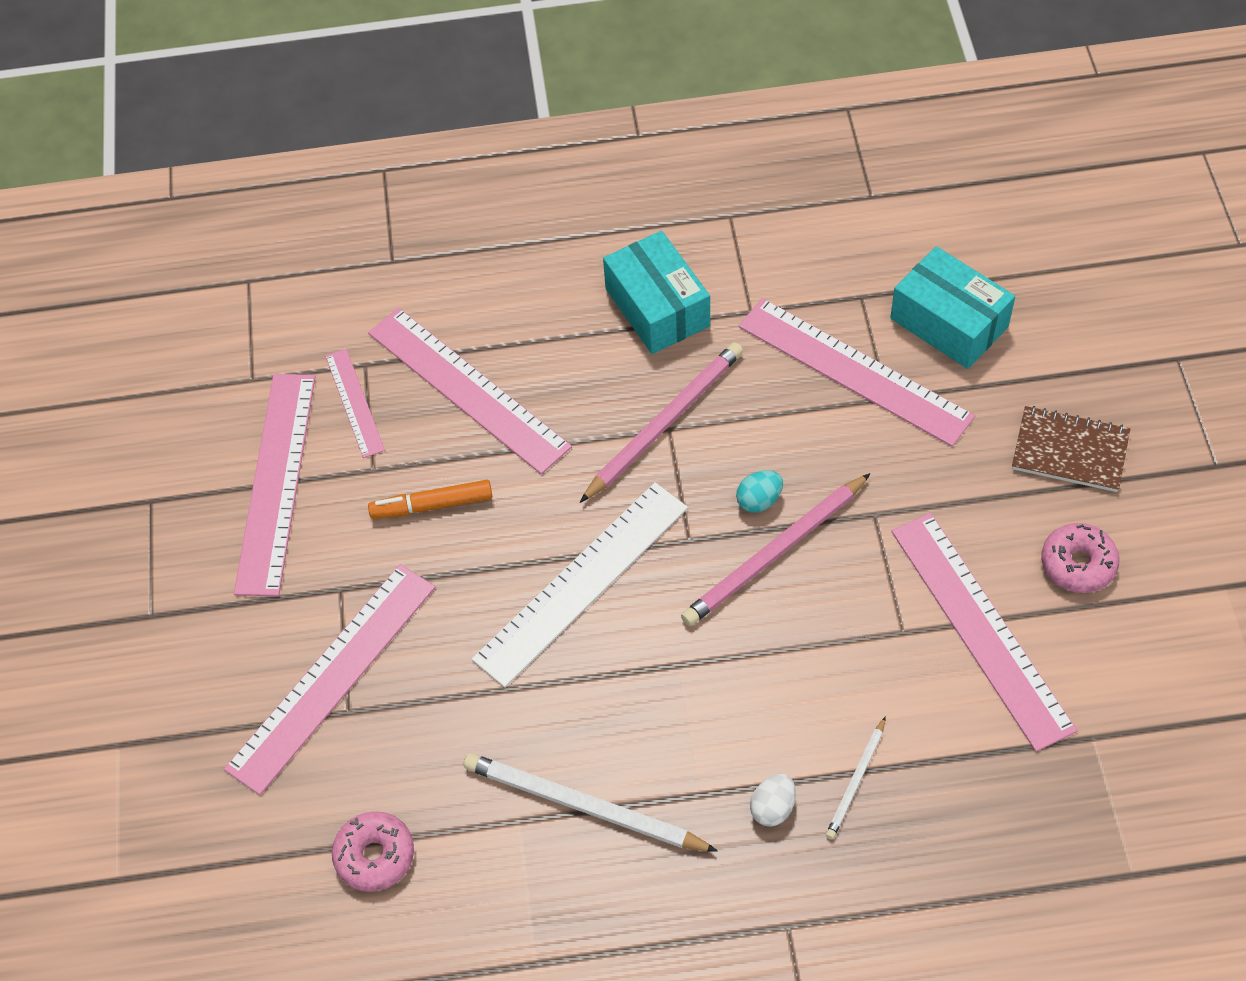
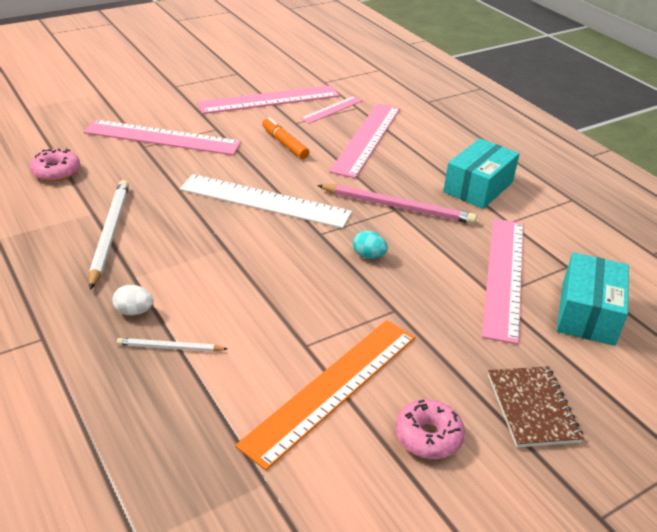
camera: 60 degrees right, 20 degrees down
pink pencil [681,473,870,626] -> none
pink ruler [891,513,1077,752] -> orange ruler [235,320,416,470]

